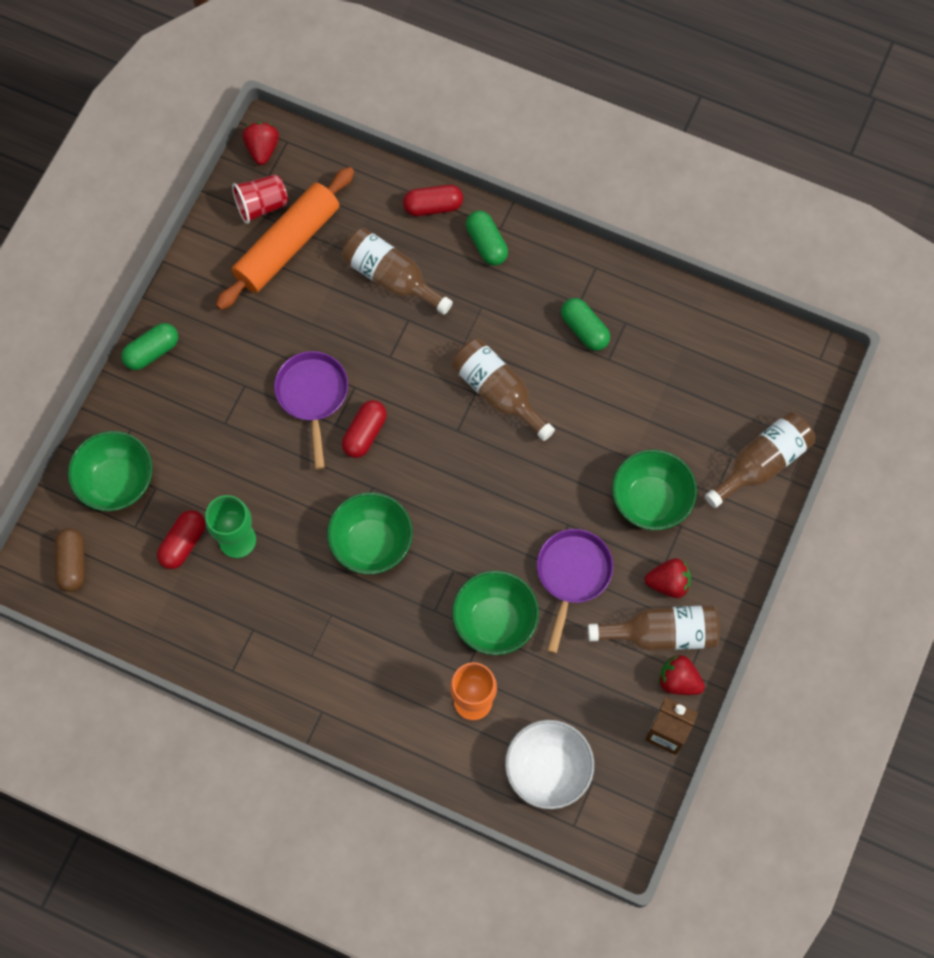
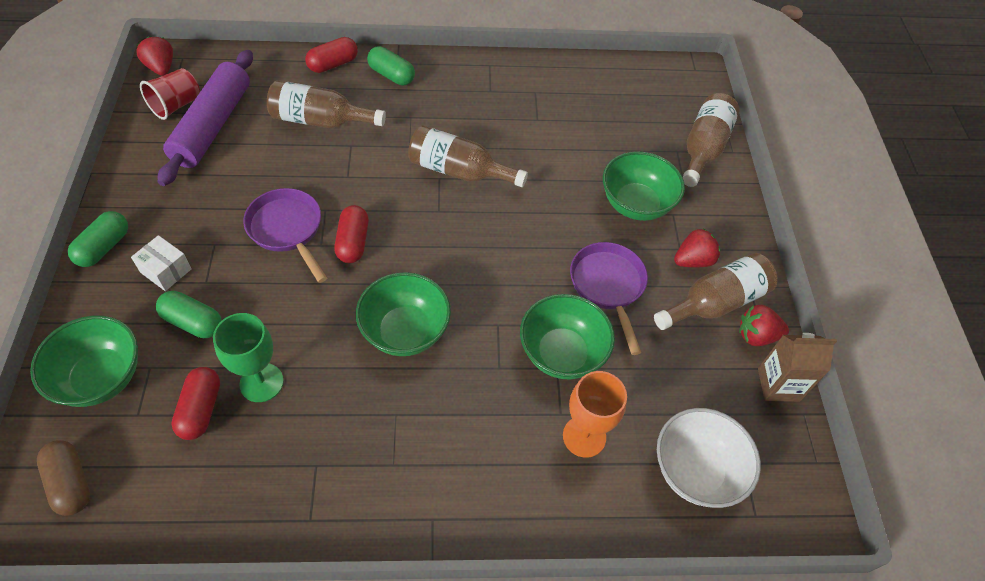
camera: 30 degrees left, 15 degrees down
orange rolling pin [216,167,354,310] -> purple rolling pin [158,50,253,186]
green capsule [561,298,610,351] -> green capsule moved to [156,291,222,338]
none -> white box [131,235,192,291]

